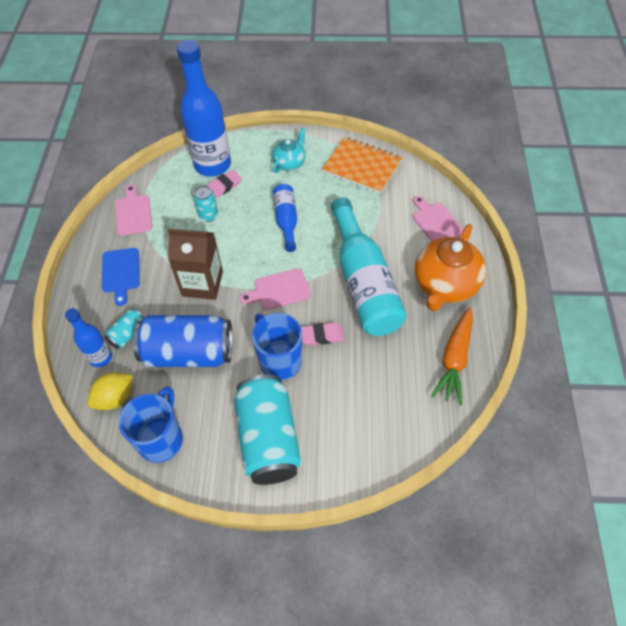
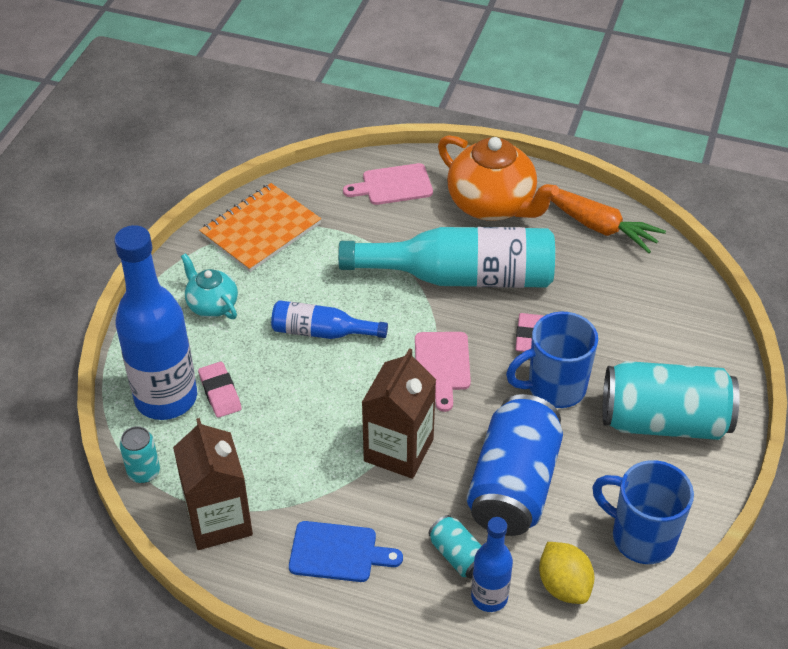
camera: 75 degrees left, 10 degrees down
pink cutting board [115,185,152,236] -> brown carton [173,418,253,550]
turquoise can [194,186,218,222] -> turquoise can moved to [120,426,160,483]

